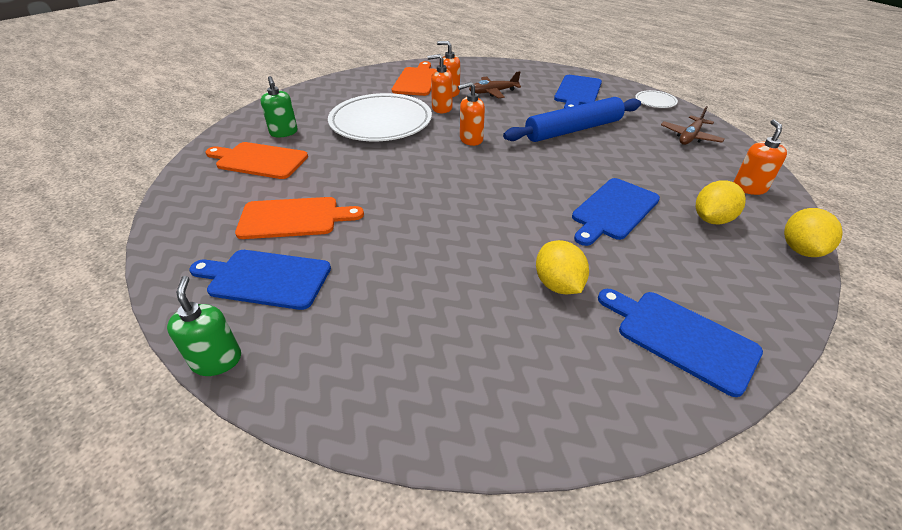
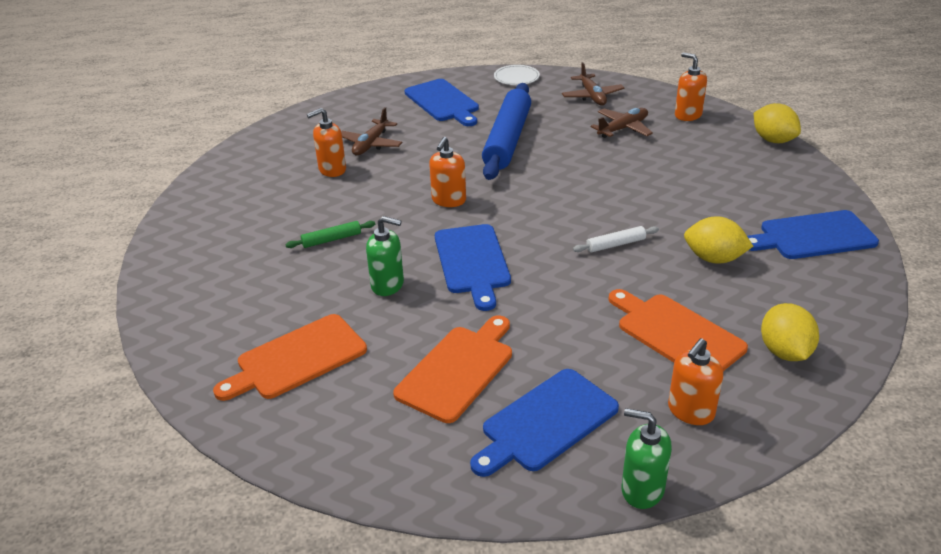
camera: 50 degrees left, 5 degrees down
green soap dispenser [261,76,298,137] -> green soap dispenser moved to [366,216,404,296]
white plate [328,93,432,141] -> green rolling pin [285,221,375,248]
orange cutting board [392,61,436,96] -> orange cutting board moved to [608,289,748,371]
orange soap dispenser [427,54,452,113] -> orange soap dispenser moved to [668,338,723,425]
blue cutting board [572,178,660,246] -> blue cutting board moved to [435,224,511,311]
yellow lemon [696,180,746,225] -> yellow lemon moved to [761,303,819,361]
none -> white rolling pin [573,226,659,253]
none -> brown plane [591,108,653,138]

